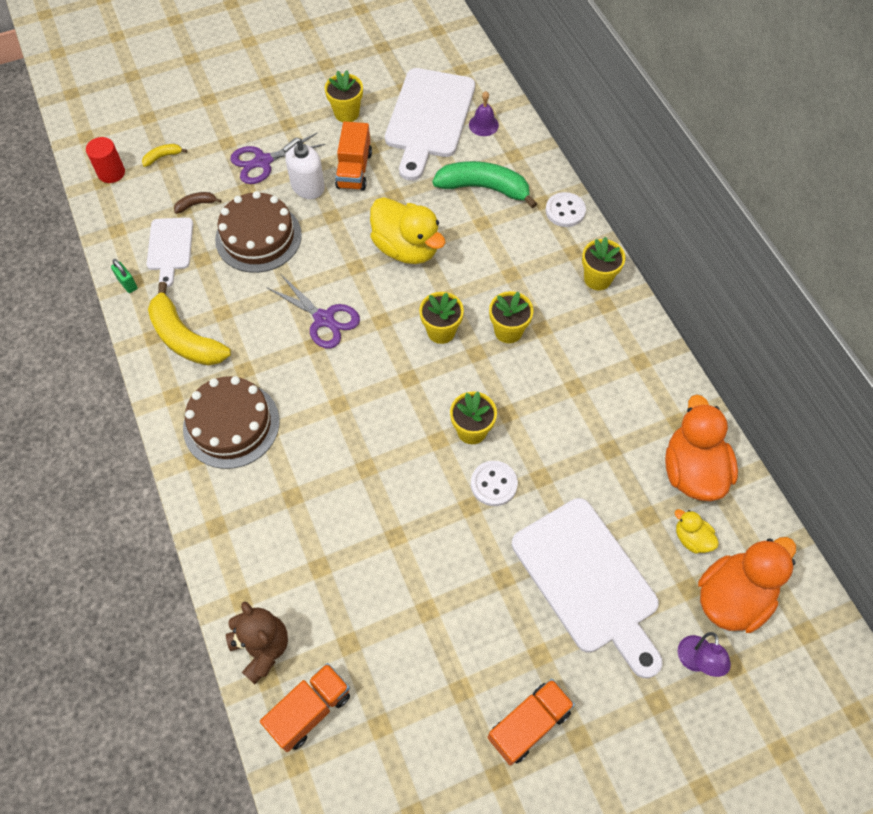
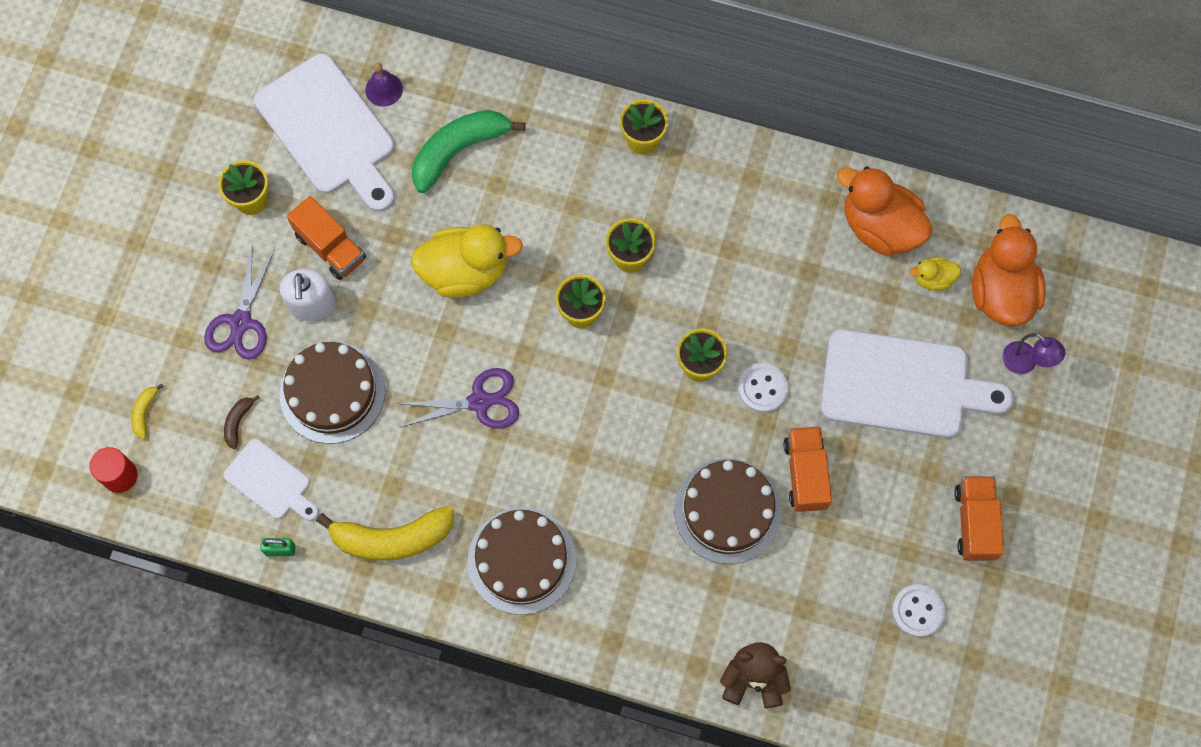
camera: 50 degrees left, 10 degrees up
orange truck [260,663,350,752] -> orange truck moved to [783,426,832,512]
white button [545,192,586,227] -> white button moved to [892,585,945,637]
none -> brown cake [674,459,782,564]

